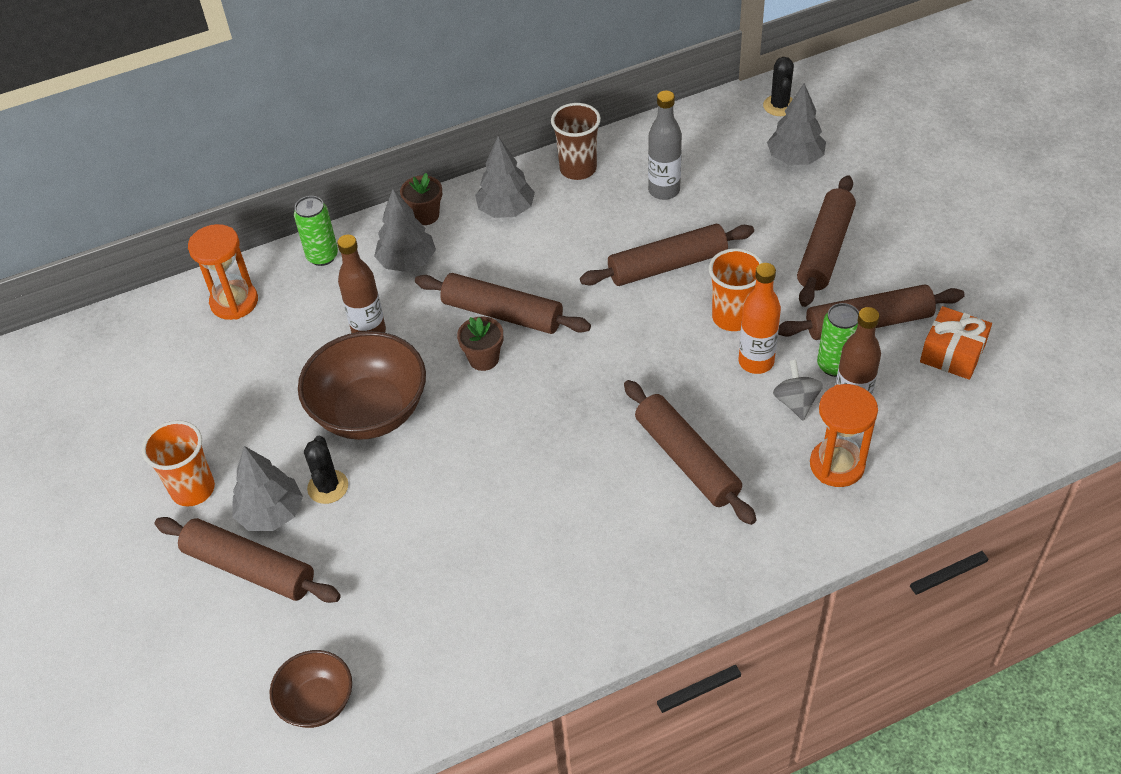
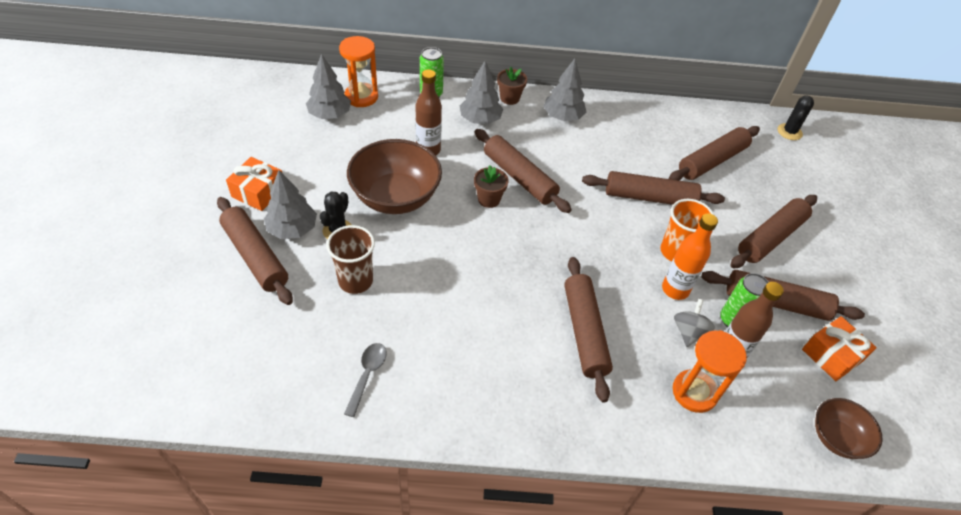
camera: 20 degrees right, 0 degrees up
orange cup [142,420,215,507] -> orange gift [226,157,282,211]
brown bowl [269,650,352,728] -> brown bowl moved to [815,398,882,459]
brown cup [551,103,601,180] -> brown cup moved to [326,225,375,294]
grey bottle [648,91,682,200] -> none
grey tree [767,83,826,165] -> grey tree moved to [306,54,351,119]
none -> grey spoon [344,343,387,417]
none -> brown rolling pin [669,126,760,181]

